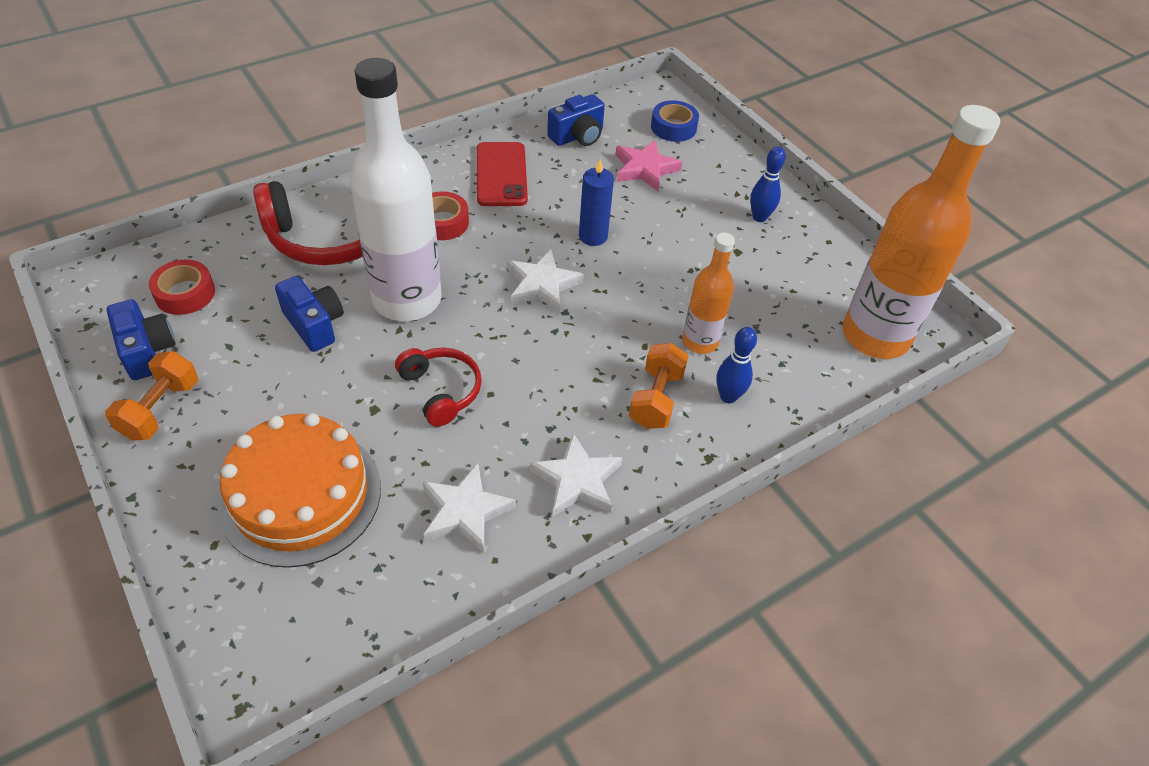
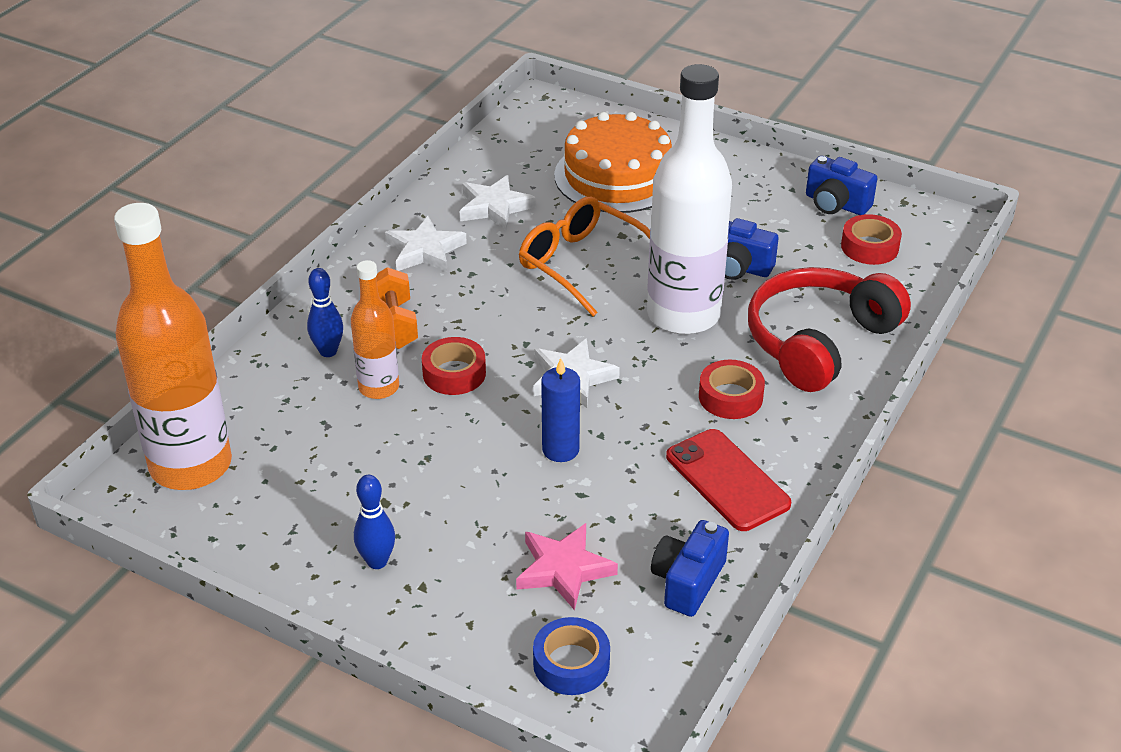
camera: 155 degrees right, 10 degrees down
orange dumbbell [105,351,198,440] -> none
red headphones [395,348,482,427] -> orange glasses [519,197,650,316]
none -> red tape [422,337,486,395]

